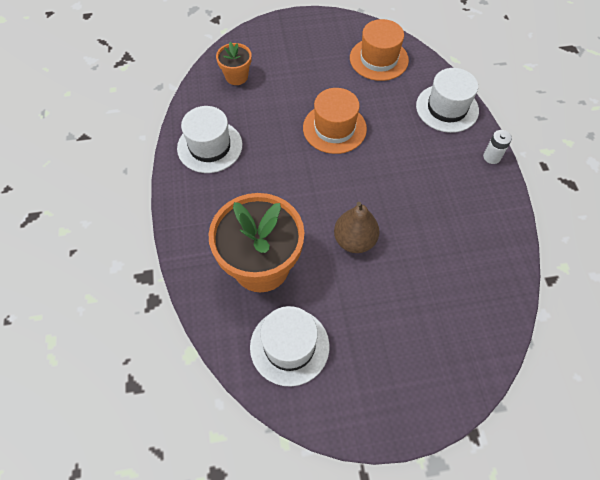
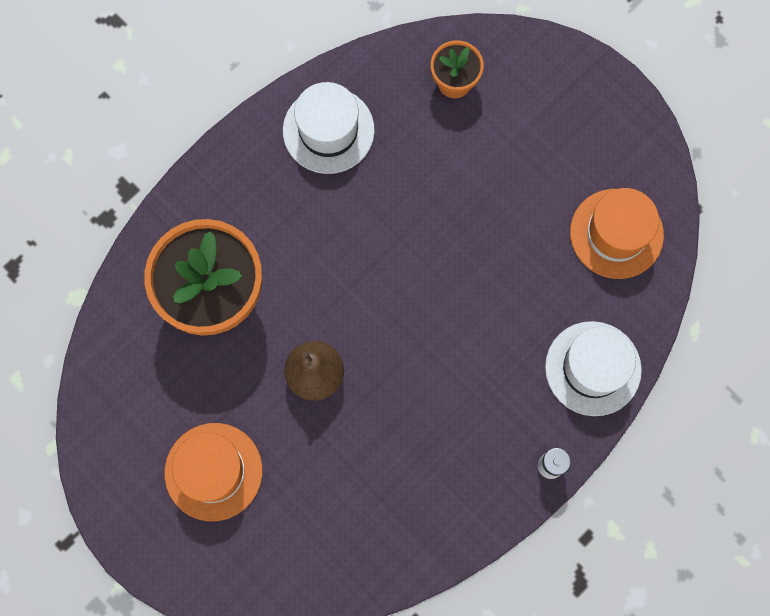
camera: 55 degrees right, 15 degrees up
white hat [250,306,330,387] -> none
orange hat [303,88,367,154] -> orange hat moved to [165,423,263,521]

